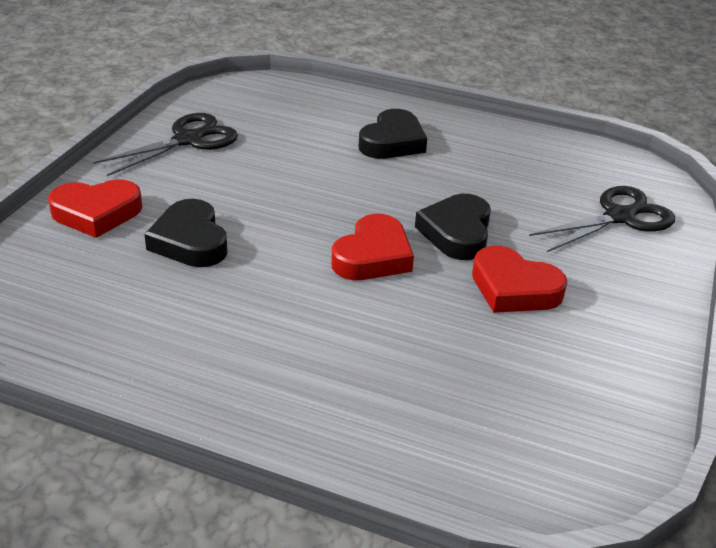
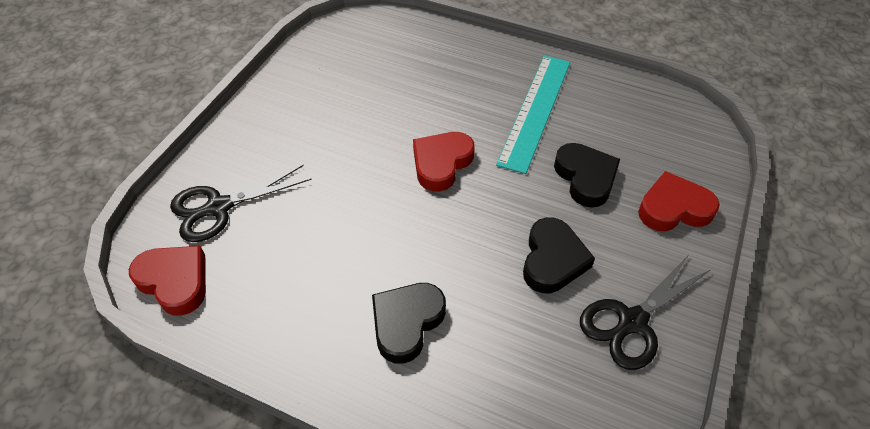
camera: 175 degrees left, 15 degrees up
black heart [415,194,491,260] -> black heart moved to [523,217,595,293]
red heart [472,246,567,313] -> red heart moved to [129,246,206,316]
none -> turquoise ruler [496,55,570,174]

